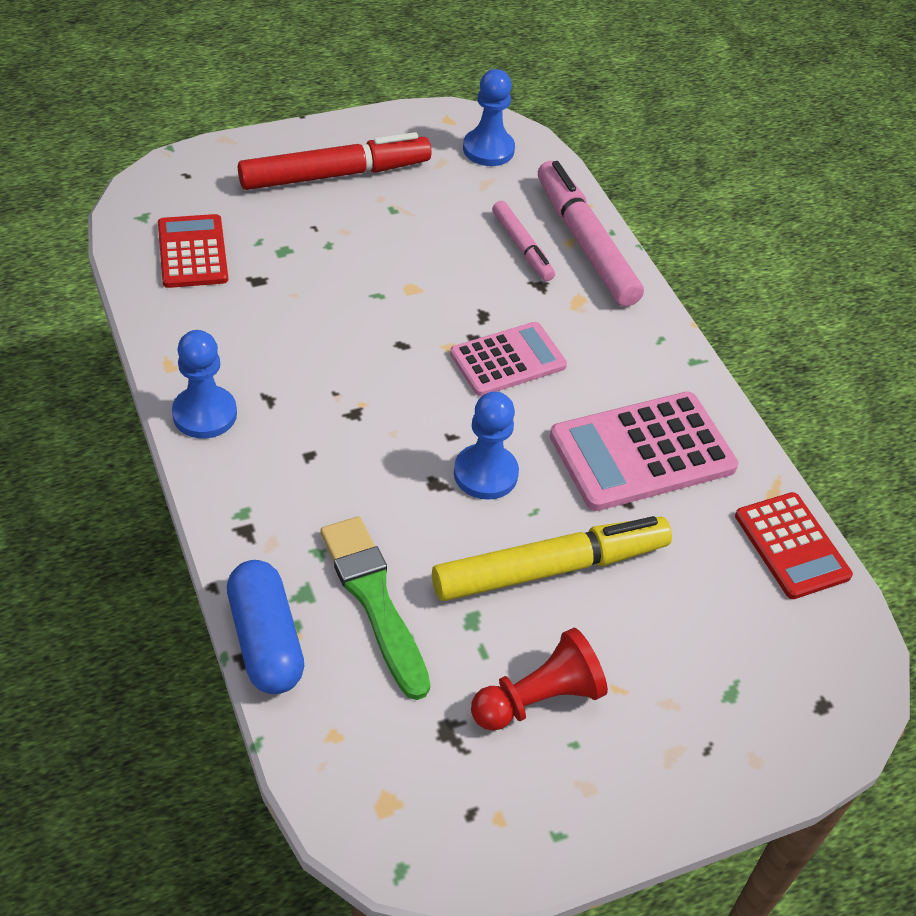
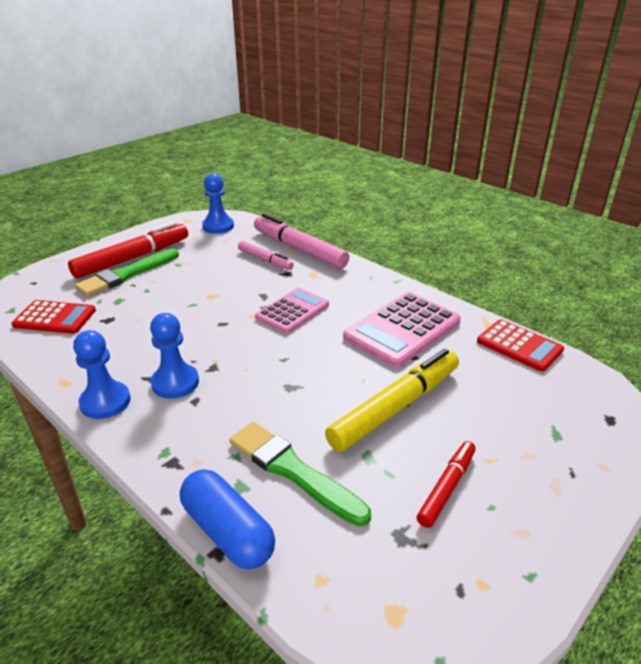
camera: 20 degrees left, 15 degrees down
red calculator [158,214,228,288] -> red calculator turned 135 degrees clockwise [12,300,96,334]
blue pawn [454,391,519,500] -> blue pawn moved to [150,313,199,399]
red pawn [471,628,608,731] -> red marker [417,441,476,528]
none -> green brush [75,249,179,296]

